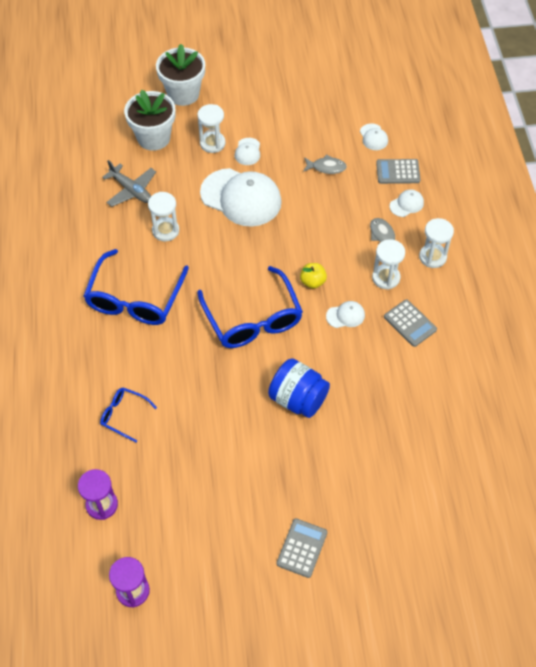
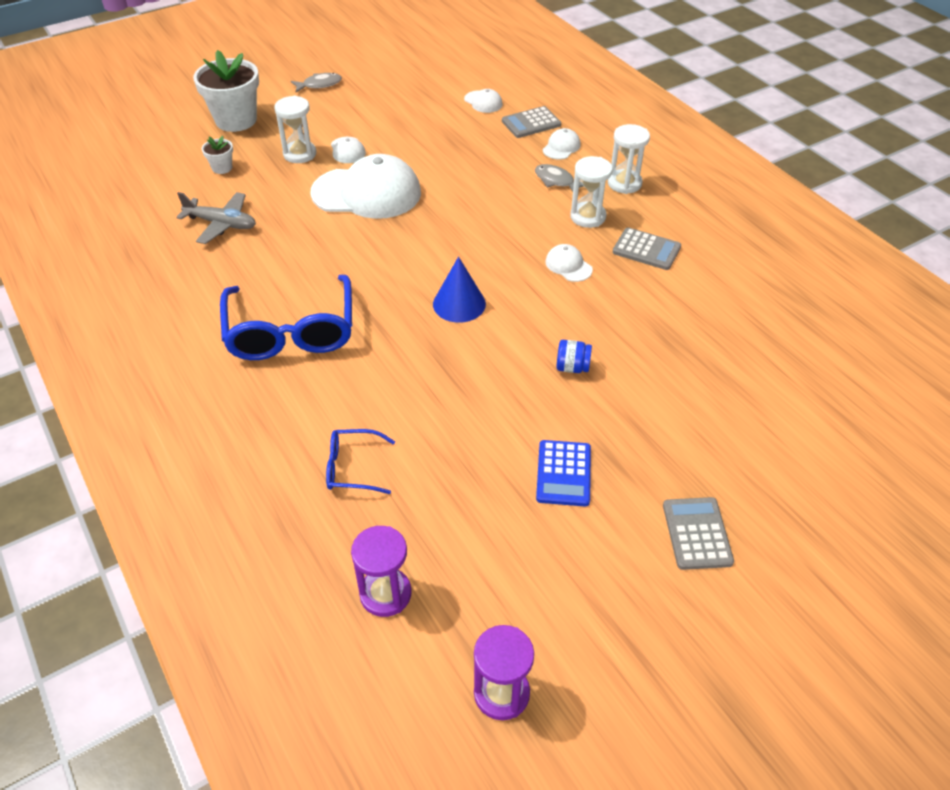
camera: 25 degrees left, 10 degrees down
white flower pot [124,89,175,151] -> white flower pot [202,136,233,174], size x0.46
white hourglass [148,192,179,241] -> none
blue glasses [197,266,303,348] -> blue cone [433,257,486,323]
blue jar [268,358,330,418] -> blue jar [556,340,592,373], size x0.49
yellow apple [300,263,327,289] -> none
grey fish [303,155,347,174] -> grey fish moved to [291,73,342,92]
white cap [326,301,365,328] -> white cap turned 90 degrees counterclockwise [545,244,593,282]
none -> blue calculator [536,440,591,506]

